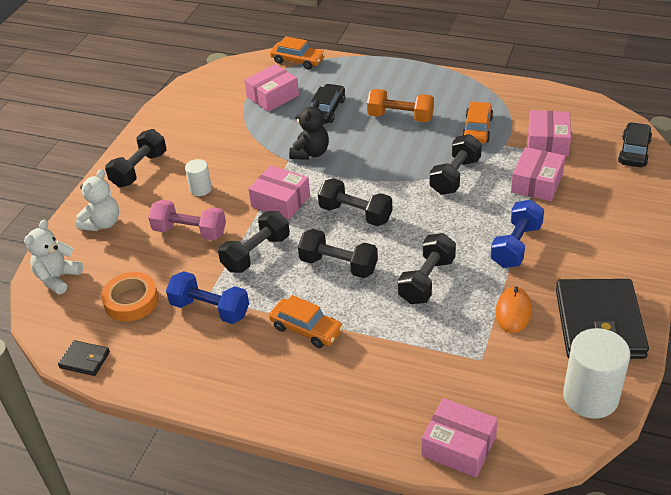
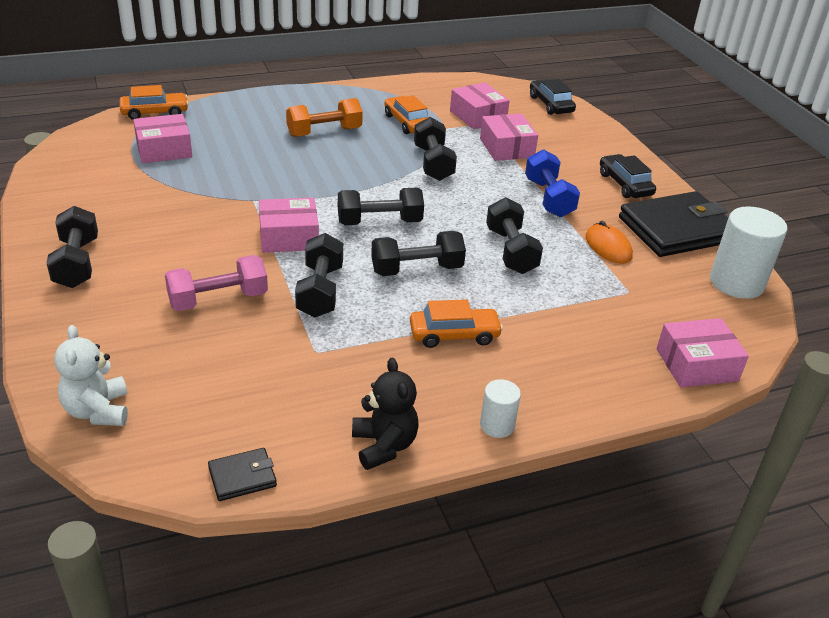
camera: 45 degrees left, 5 degrees down
white teddy bear [76,169,119,231] -> none
orange tape [101,272,159,322] -> none
blue dumbbell [166,271,249,324] -> none
white cylinder [185,159,212,196] -> white cylinder moved to [480,379,521,438]
pink box [244,64,299,112] -> pink box turned 60 degrees clockwise [133,114,192,163]
black teddy bear [289,99,329,160] -> black teddy bear moved to [352,358,419,470]
black car [311,84,345,124] -> black car moved to [600,154,656,198]
black wallet [556,279,649,359] -> black wallet turned 75 degrees counterclockwise [619,191,728,257]

